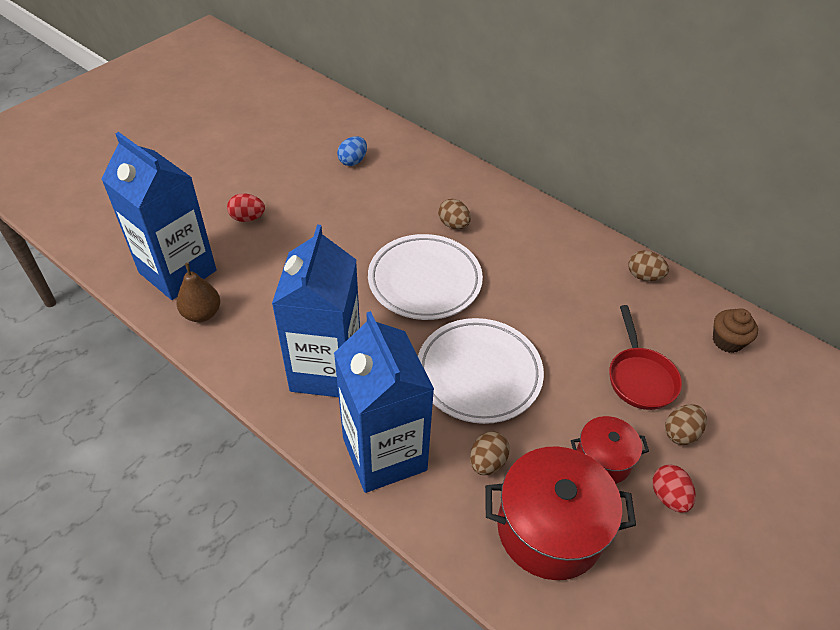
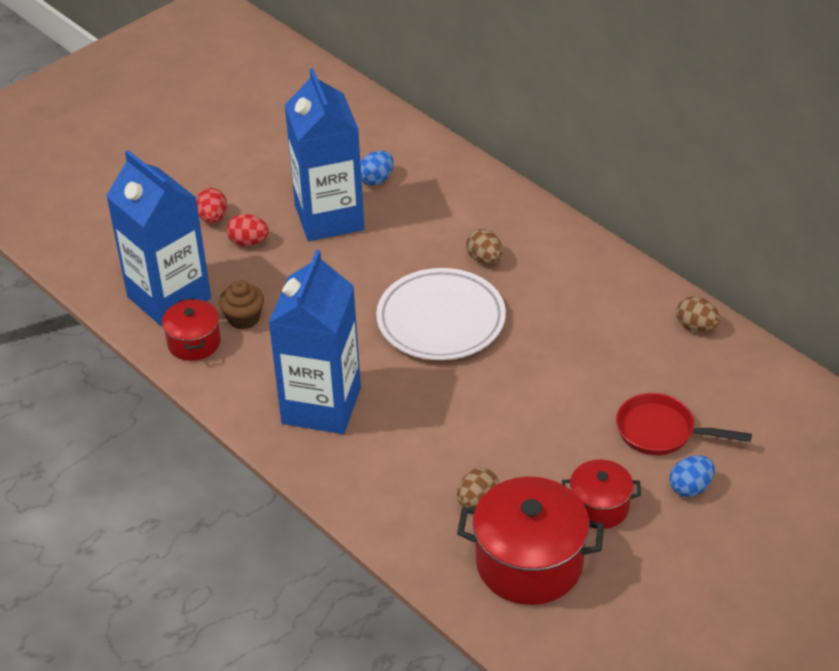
camera: 10 degrees right, 5 degrees down
brown pear [176,263,220,322] -> red pot [162,298,221,361]
blue carton [334,311,434,493] -> blue carton moved to [285,68,365,241]
white plate [418,318,544,424] -> none
red pan [609,305,682,410] -> red pan turned 105 degrees clockwise [616,393,752,455]
red egg [653,464,695,513] -> red egg moved to [196,188,227,223]
brown egg [665,404,707,445] -> blue egg [669,456,715,497]
brown cupcake [713,308,758,353] -> brown cupcake moved to [219,280,264,329]

